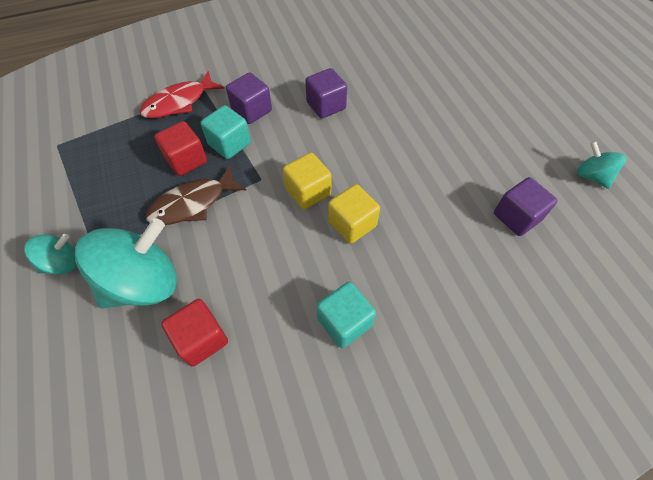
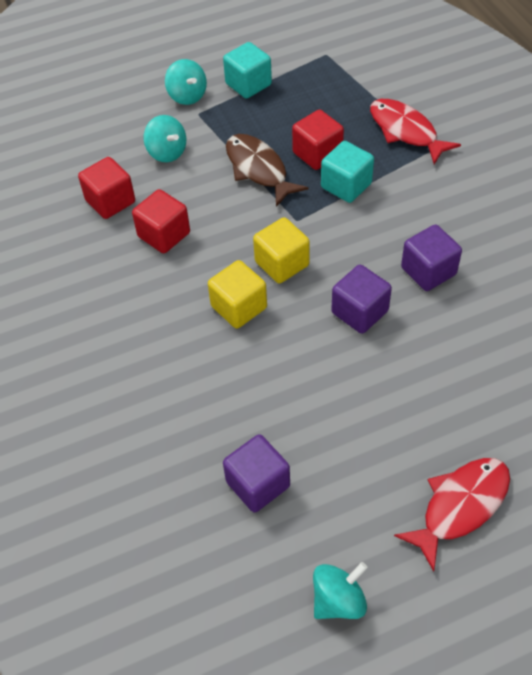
camera: 90 degrees right, 5 degrees down
turquoise spinning top [75,218,177,309] -> turquoise spinning top [144,115,186,162], size x0.52
purple cube [226,72,272,124] -> purple cube moved to [331,265,392,334]
turquoise cube [317,282,376,348] -> turquoise cube moved to [223,42,272,99]
none -> red cube [132,189,190,253]
none -> red fish [394,458,510,572]

